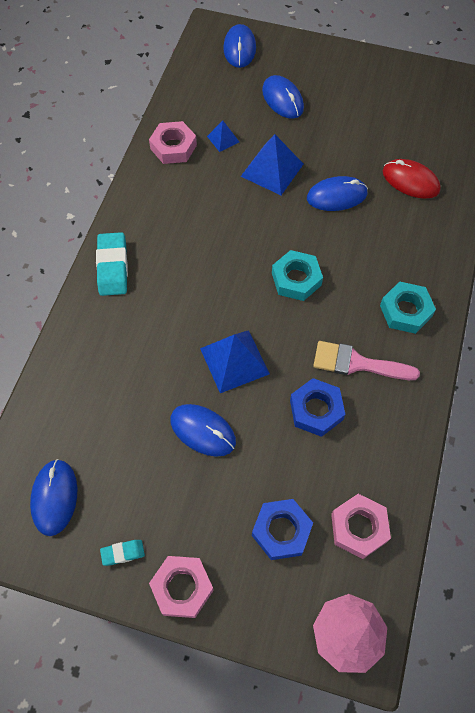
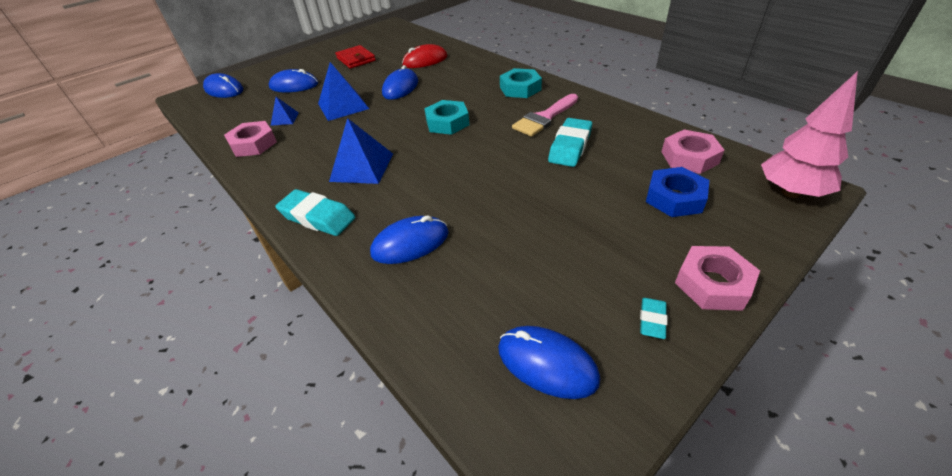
camera: 55 degrees left, 20 degrees down
blue mouse [170,404,236,457] -> blue mouse moved to [370,215,449,264]
blue pyramid [200,330,270,393] -> blue pyramid moved to [329,118,393,184]
blue nut [290,378,345,437] -> turquoise eraser [548,118,592,167]
none -> red wallet [335,45,376,69]

